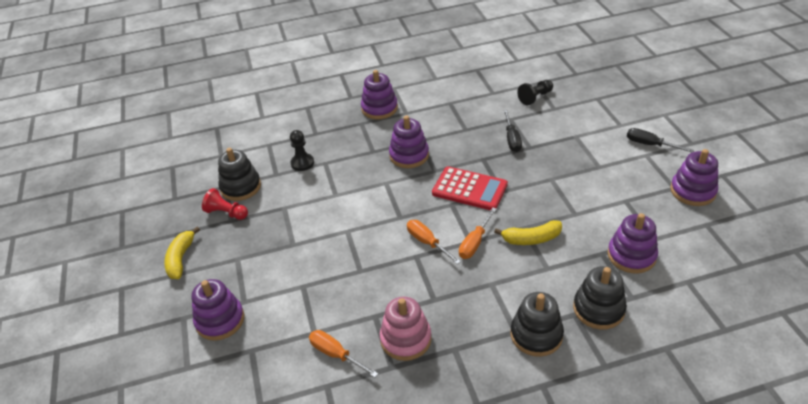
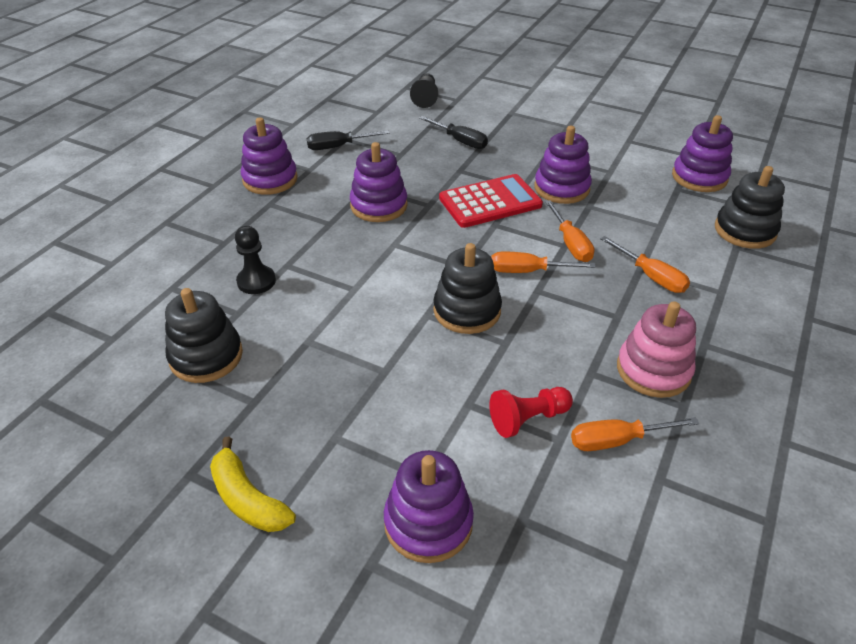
camera: 50 degrees left, 0 degrees up
red pawn [202,188,248,220] -> red pawn moved to [489,387,573,438]
yellow banana [494,220,562,245] -> none
black stacking toy [511,292,564,357] -> black stacking toy moved to [433,243,502,334]
black screwdriver [627,128,694,152] -> black screwdriver moved to [307,131,390,150]
purple stacking toy [670,149,718,206] -> purple stacking toy moved to [534,126,592,204]
none -> orange screwdriver [600,236,690,293]

